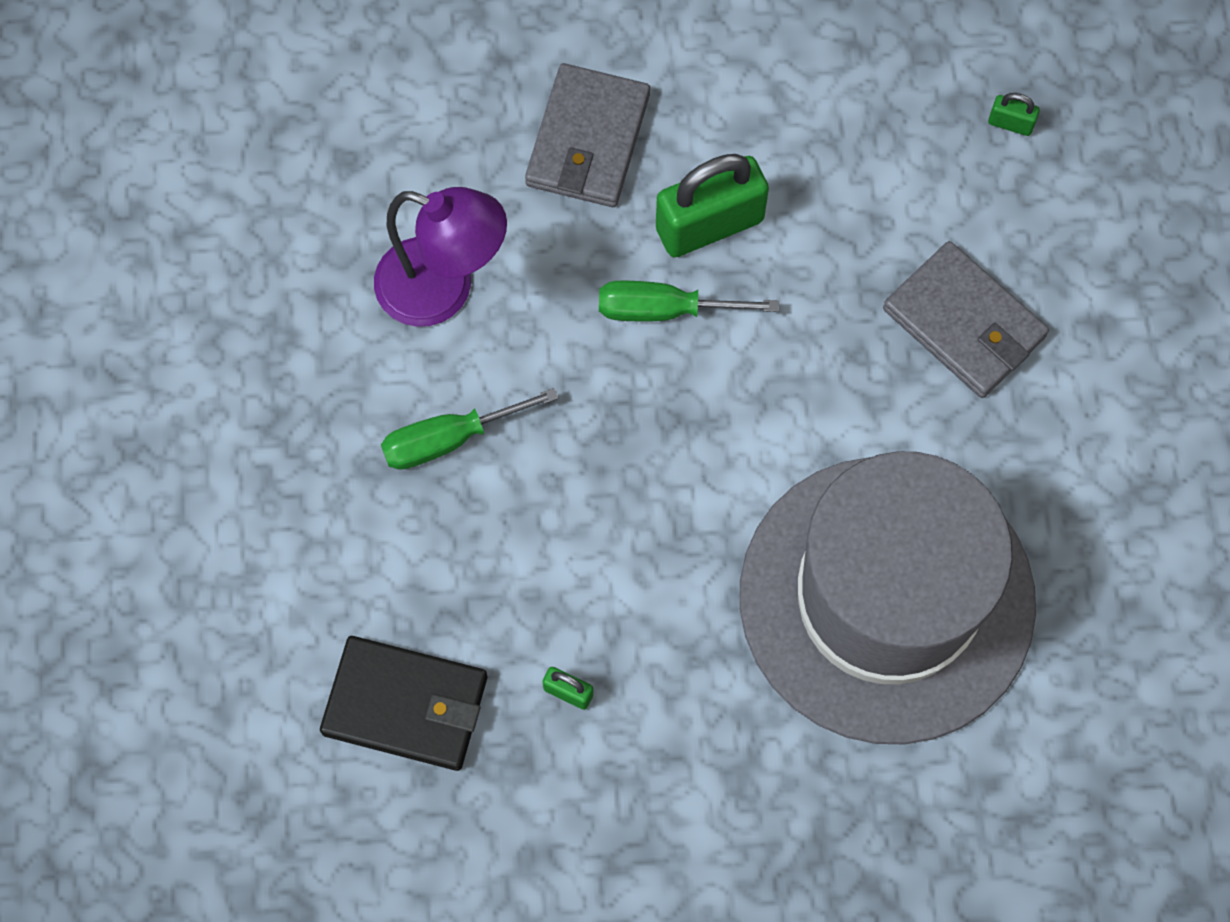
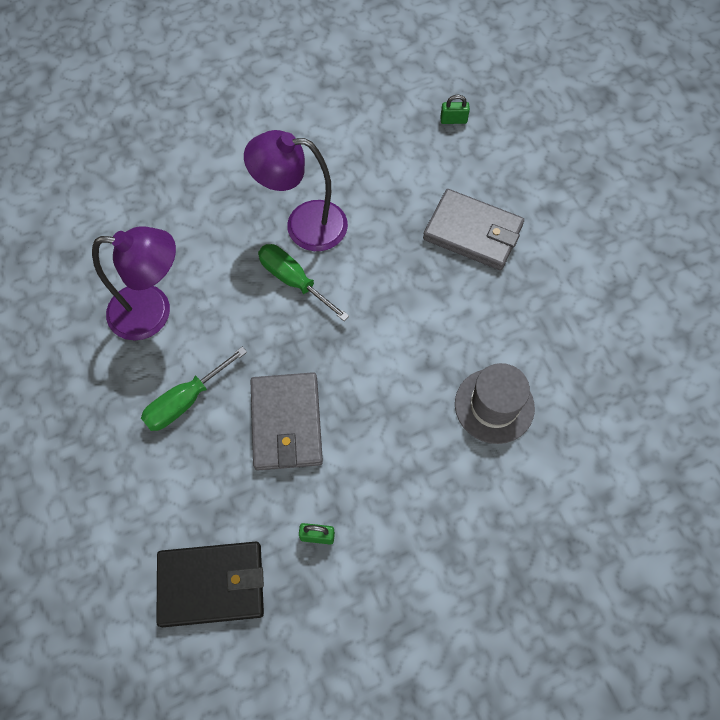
camera: 20 degrees left, 5 degrees down
grey wallet [525,63,650,207] -> grey wallet moved to [250,372,323,470]
green screwdriver [599,281,779,321] -> green screwdriver turned 60 degrees clockwise [258,244,349,321]
green padlock [656,154,769,257] -> purple lamp [244,130,348,251]
grey hat [740,451,1036,744] -> grey hat [455,363,535,444], size x0.41

